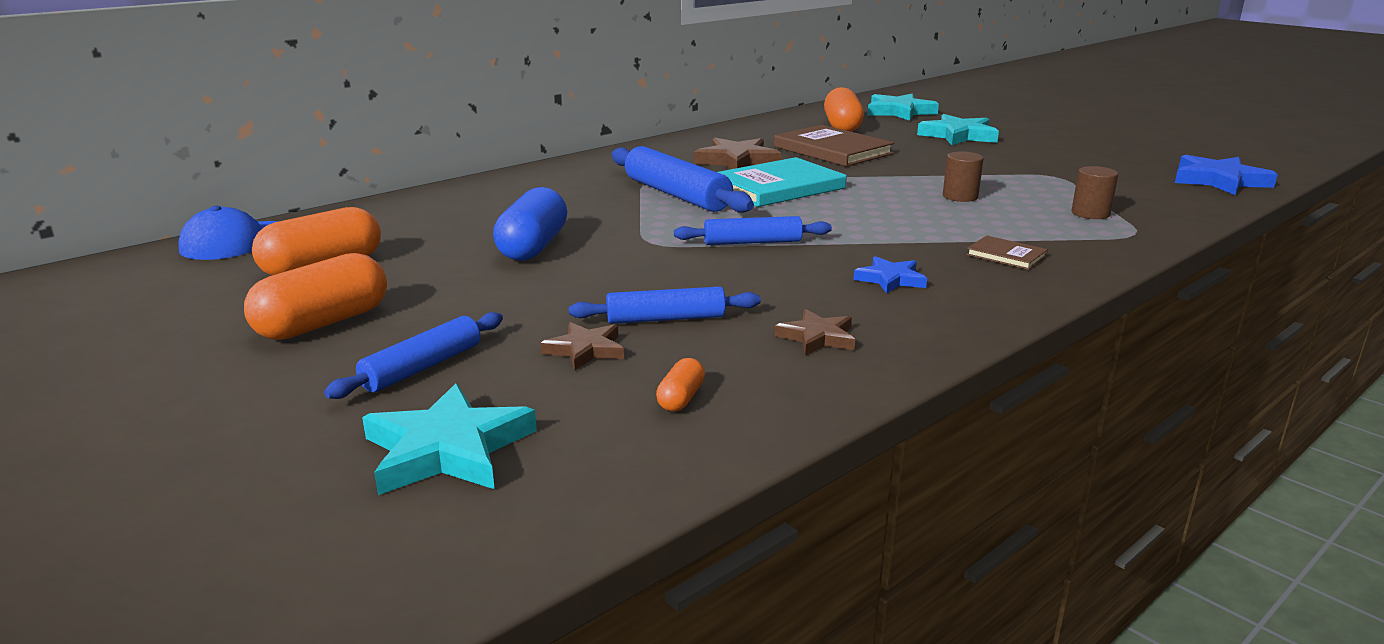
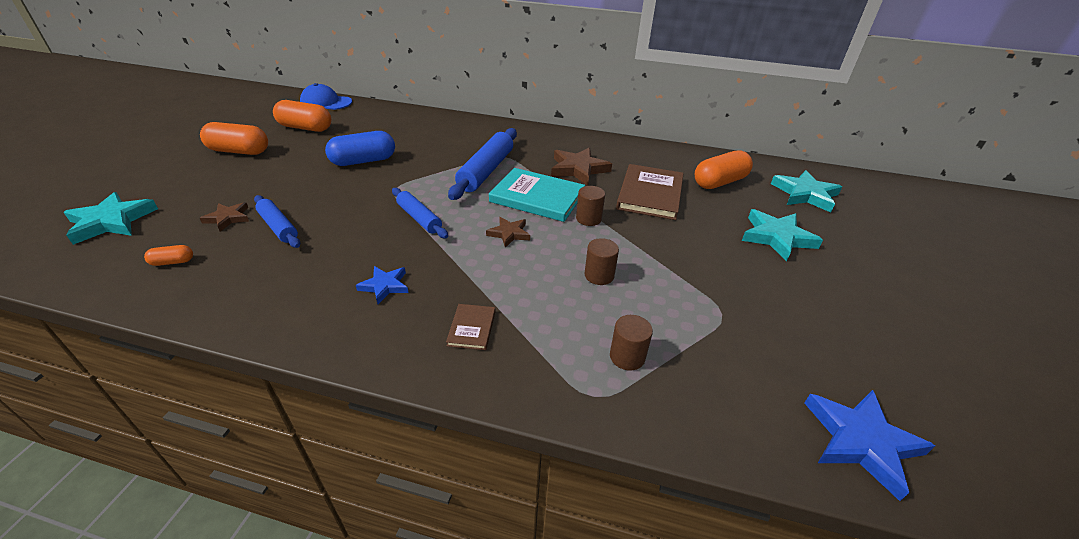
camera: 55 degrees right, 15 degrees up
blue rolling pin [324,312,503,399] -> none
brown star [775,309,855,356] -> brown star moved to [486,217,530,248]
none -> brown cylinder [576,186,605,226]

